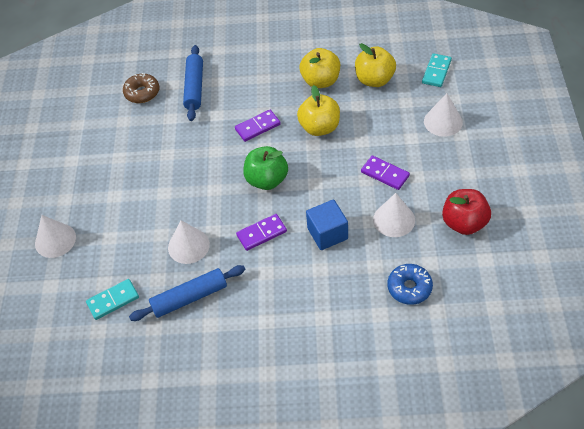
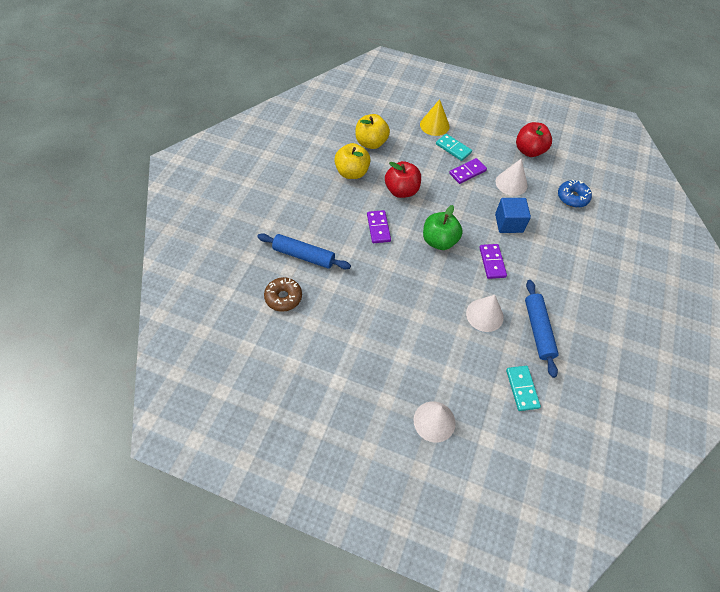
camera: 75 degrees left, 5 degrees up
yellow apple [297,85,340,136] -> red apple [385,161,421,198]
turquoise domino [422,53,452,87] -> turquoise domino moved to [436,134,472,161]
white cone [424,93,463,137] -> yellow cone [420,99,450,136]

